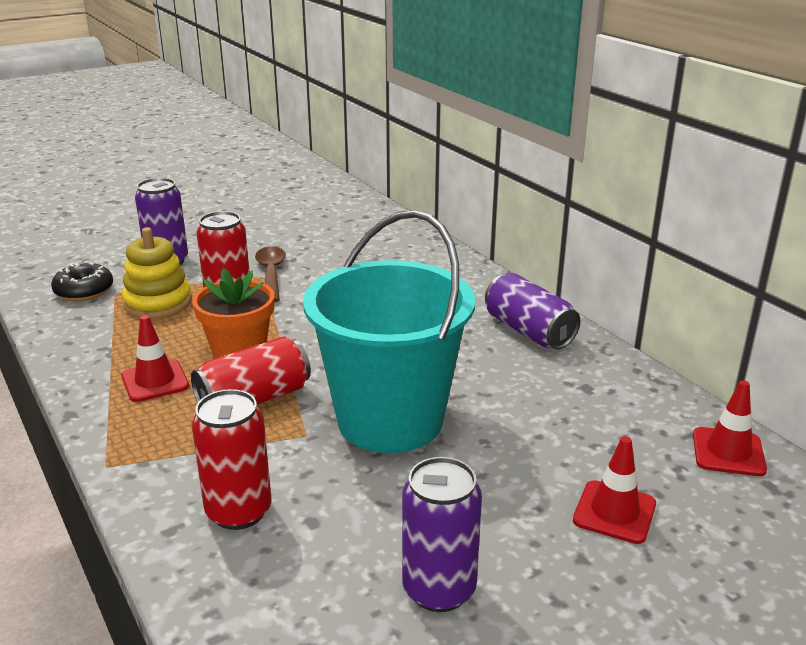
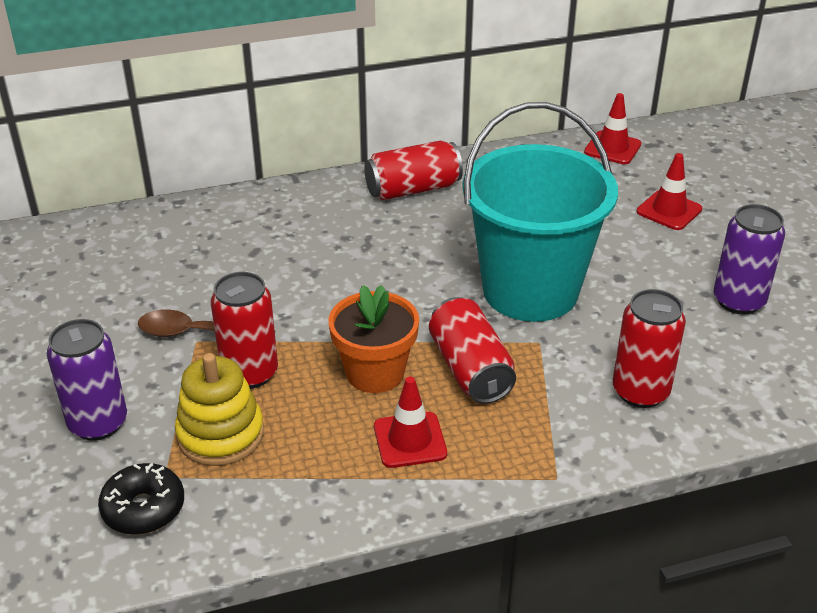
camera: 75 degrees left, 10 degrees up
purple can [485,273,580,349] -> red can [364,141,463,200]

